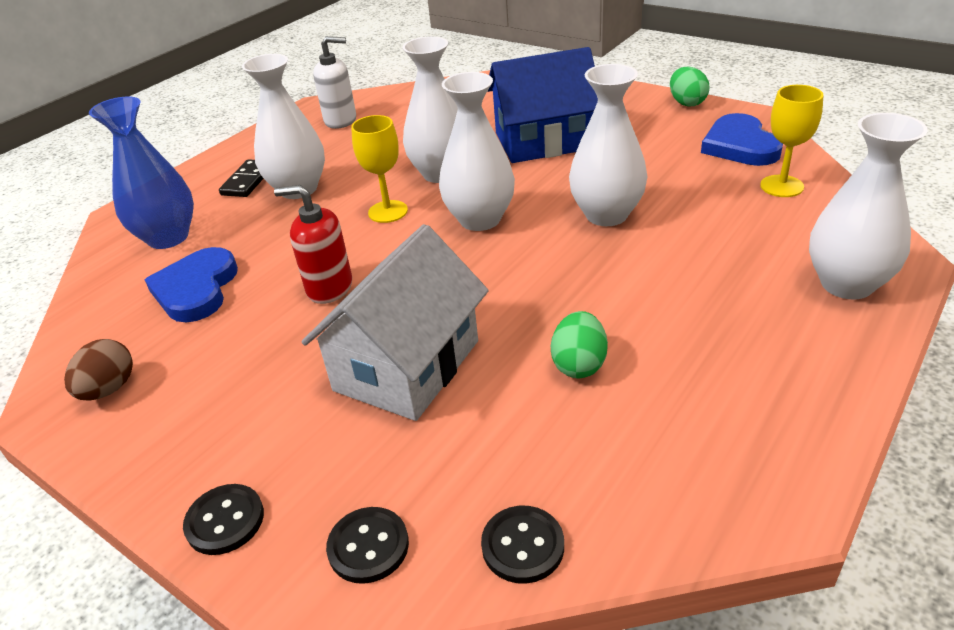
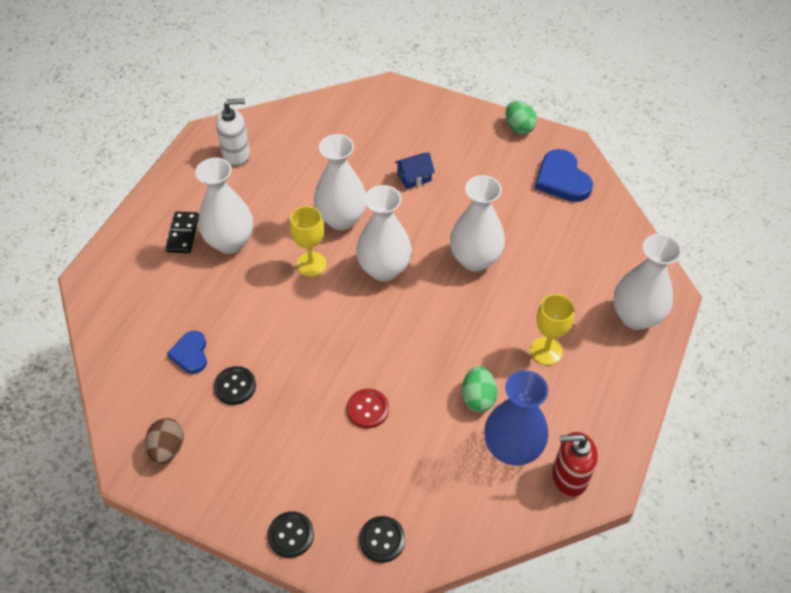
camera: 15 degrees left, 15 degrees up
blue vase [89,97,194,249] -> blue vase moved to [484,370,549,466]
blue heart [145,247,238,322] -> blue heart [167,331,207,374], size x0.62
red soap dispenser [274,185,352,304] -> red soap dispenser moved to [552,432,598,497]
white house [302,224,489,421] -> red button [347,389,389,428]
black button [481,506,564,584] -> black button moved to [214,366,256,405]
blue house [487,47,598,163] -> blue house [395,152,435,189], size x0.42
yellow goblet [760,85,824,197] -> yellow goblet moved to [530,294,574,365]

